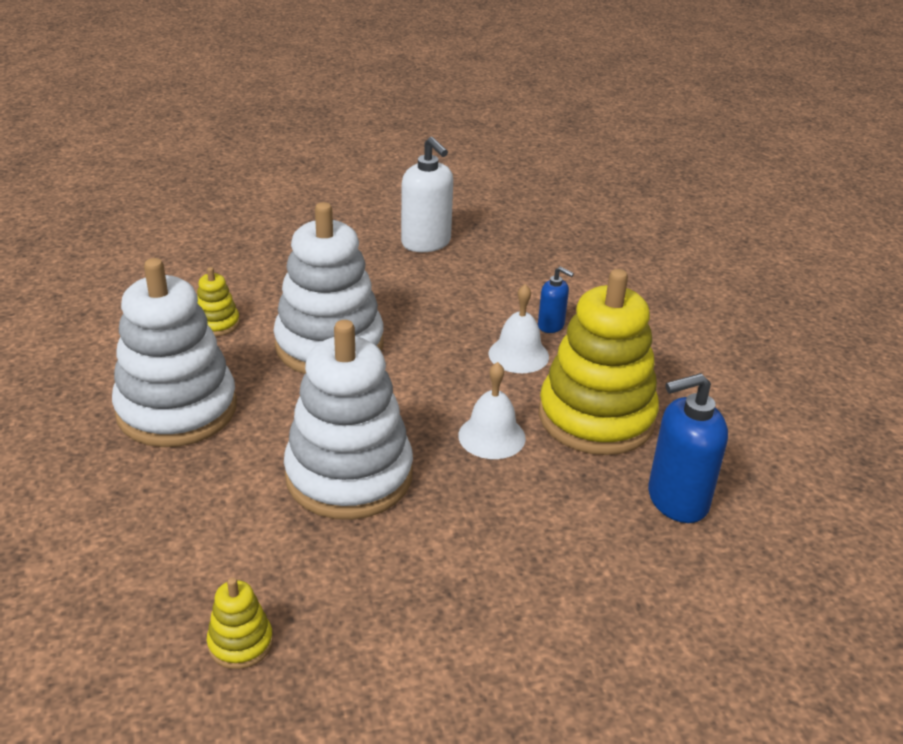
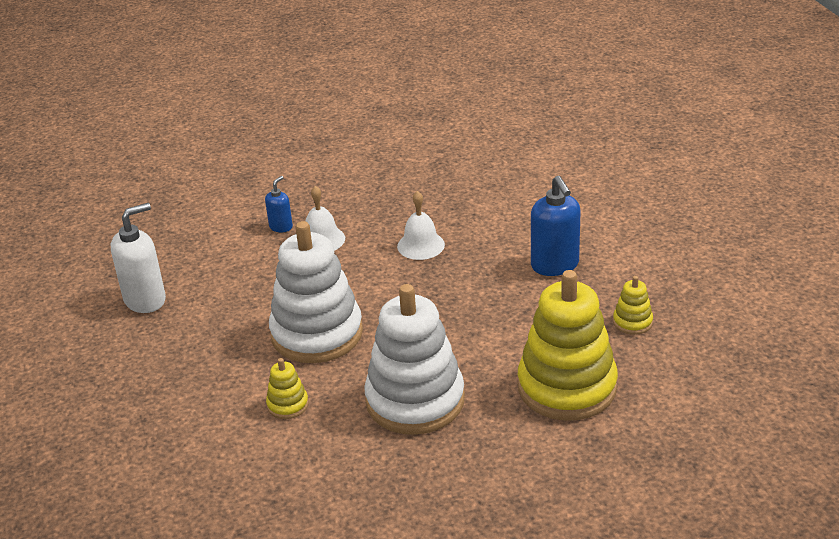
camera: 90 degrees left, 0 degrees up
white stacking toy [284,320,413,520] -> none
yellow stacking toy [539,269,659,455] -> yellow stacking toy moved to [518,270,618,421]
blue soap dispenser [648,373,728,523] -> blue soap dispenser moved to [531,176,580,276]

